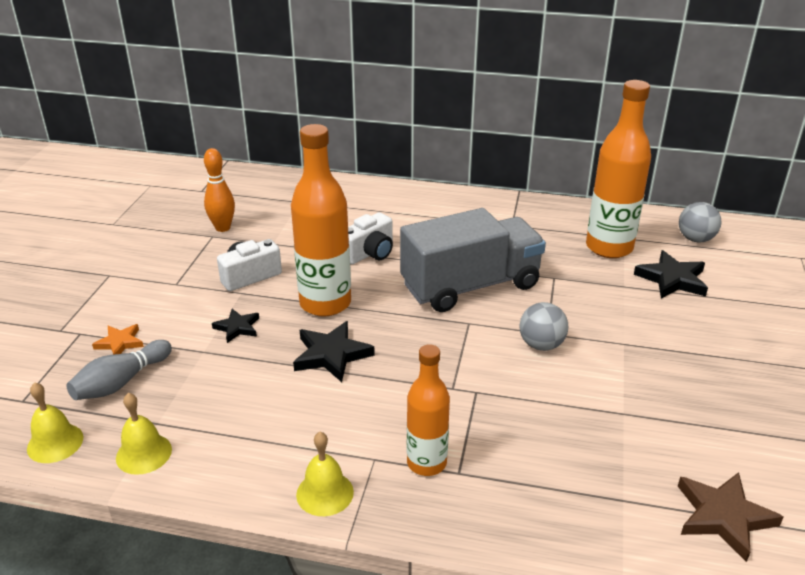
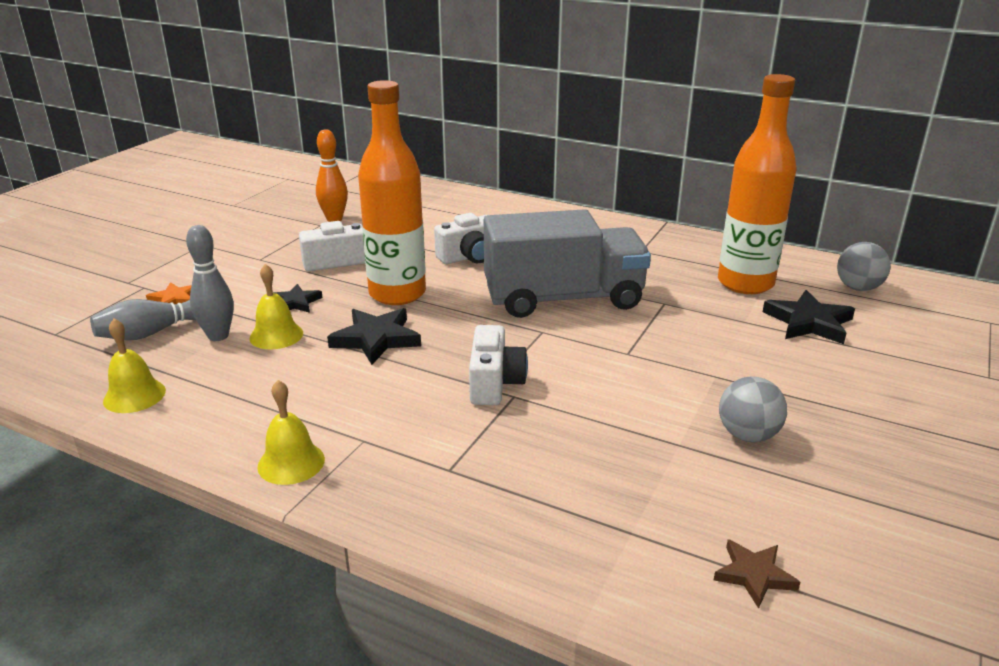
camera: 15 degrees right, 5 degrees down
yellow bell [27,382,83,463] -> yellow bell moved to [249,264,303,349]
orange bottle [407,344,450,476] -> none
grey ball [519,302,568,351] -> grey ball moved to [719,377,787,442]
brown star [678,472,783,562] -> brown star [714,539,800,609], size x0.61
none -> grey bowling pin [186,225,234,341]
none -> white camera [469,325,528,405]

